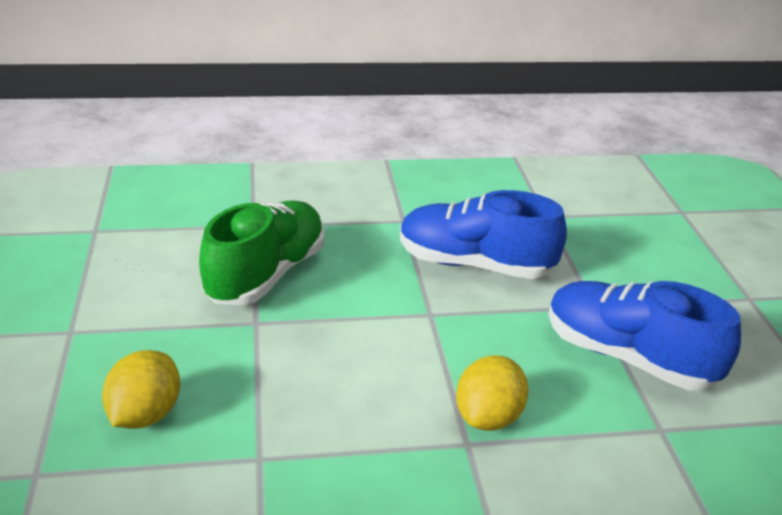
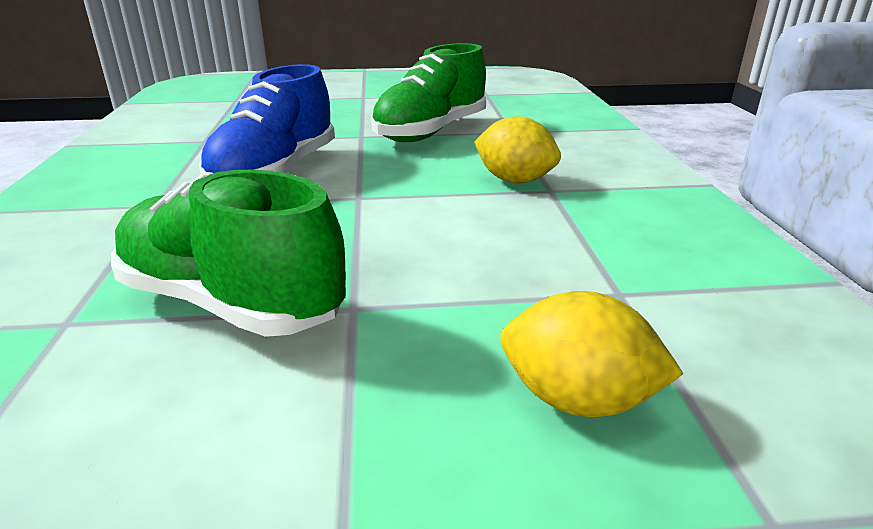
camera: 85 degrees left, 5 degrees down
blue shoe [548,281,741,390] -> green shoe [371,43,486,142]

